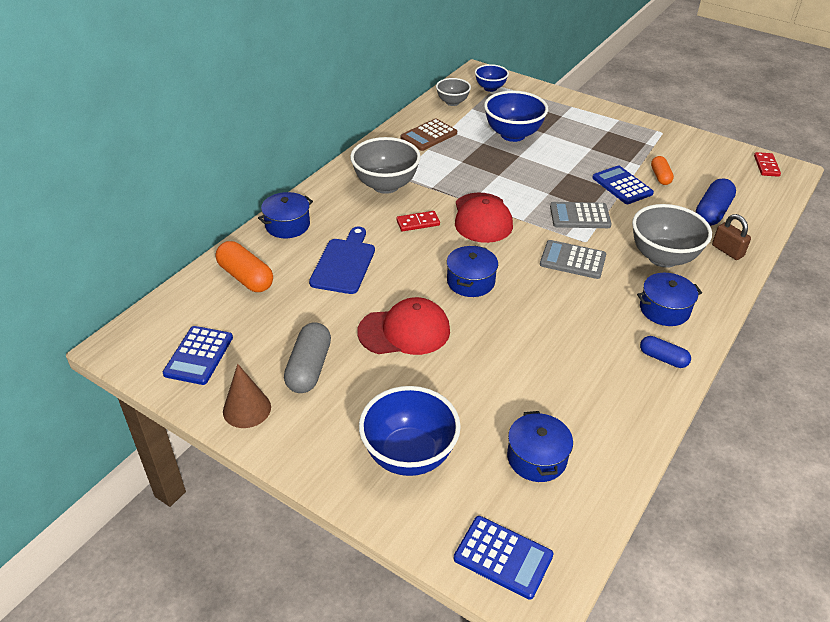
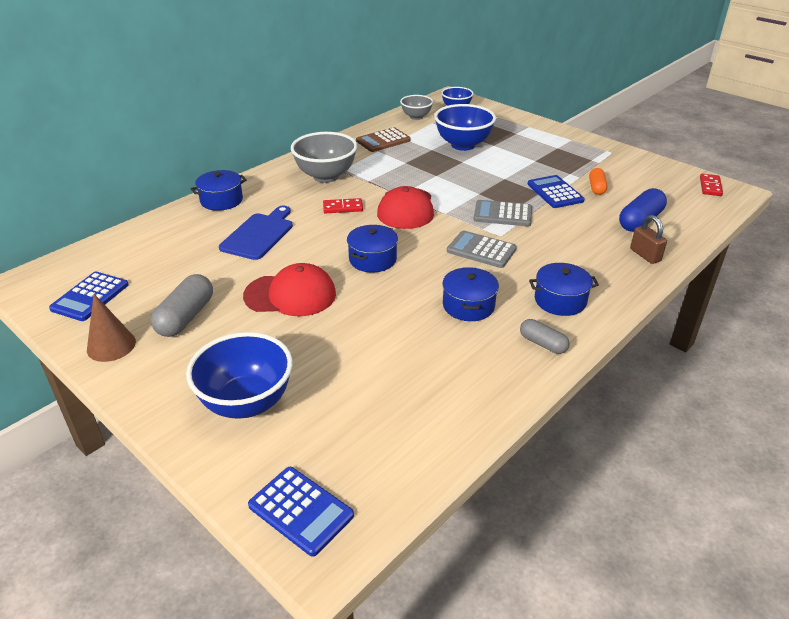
camera: 10 degrees right, 5 degrees down
orange capsule [216,241,273,292] -> none
blue pot [507,411,573,482] -> blue pot moved to [442,267,499,321]
grey bowl [632,204,712,268] -> none
blue capsule [640,336,691,368] -> grey capsule [520,319,570,354]

